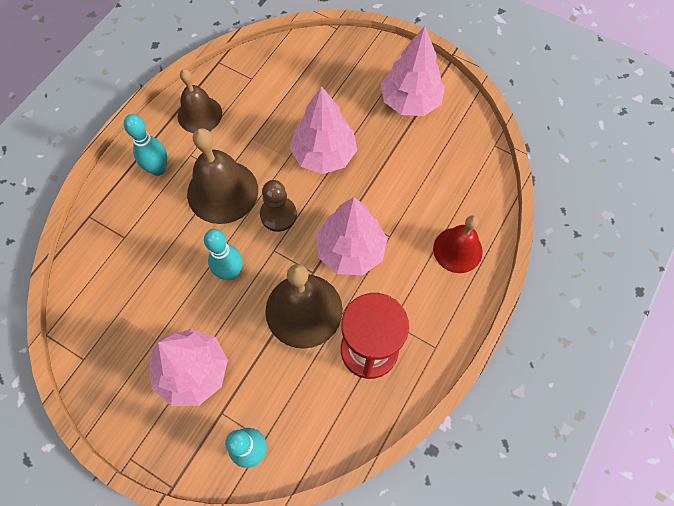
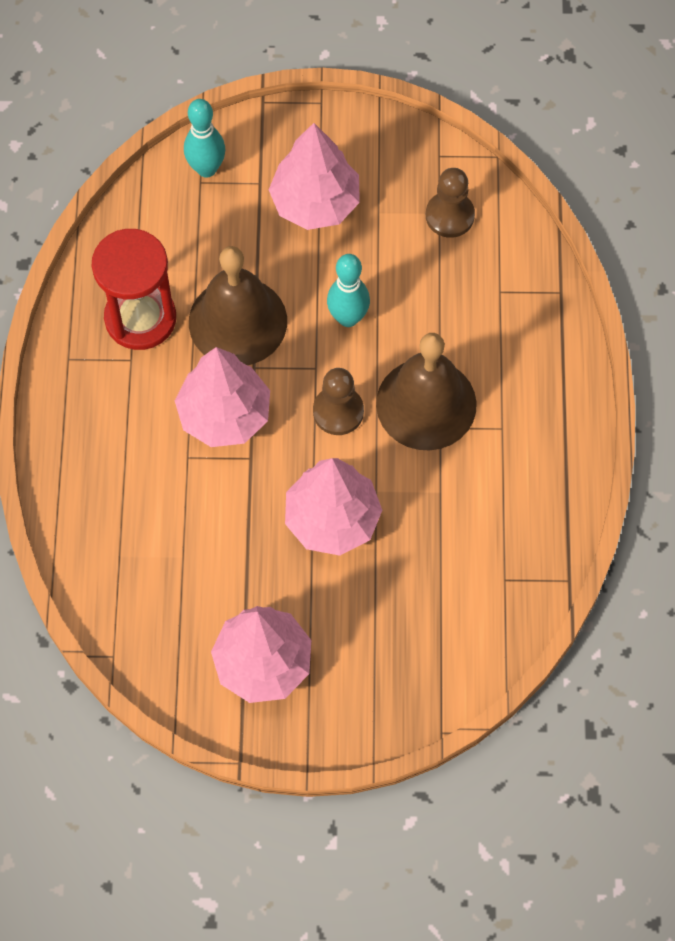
camera: 150 degrees right, 0 degrees up
turquoise bowling pin [124,114,167,176] -> none
brown bell [178,69,222,133] -> none
red bell [433,215,483,273] -> none
none -> brown pawn [426,168,475,238]

